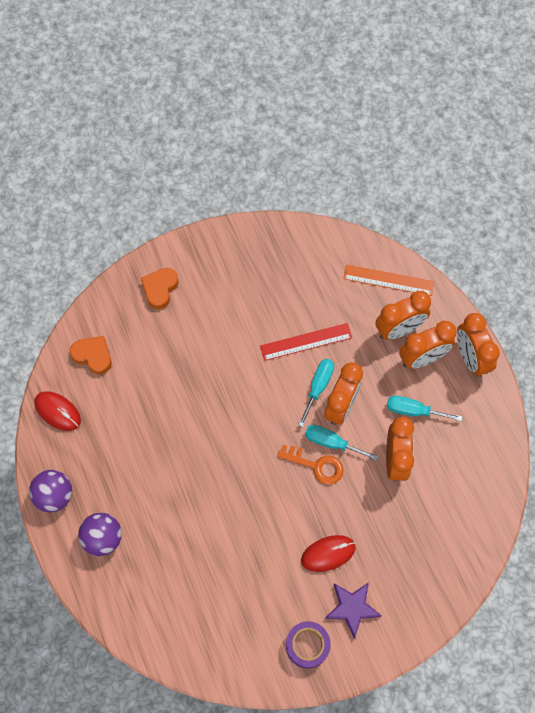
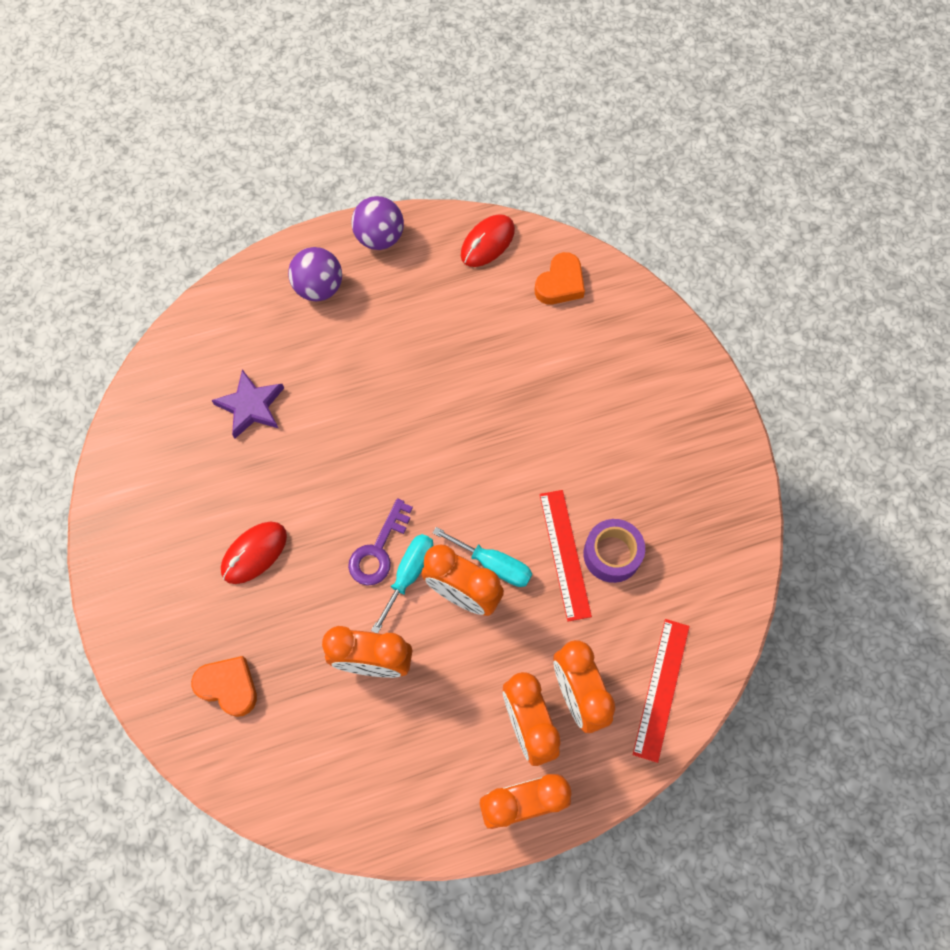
camera: 95 degrees right, 0 degrees up
orange heart [141,268,179,309] -> orange heart moved to [191,656,257,717]
orange key [277,445,344,485] -> purple key [348,498,413,586]
purple tape [286,621,331,669] -> purple tape moved to [583,519,645,583]
red mouse [301,535,356,572] -> red mouse turned 60 degrees clockwise [221,522,287,584]
purple star [325,582,382,638] -> purple star moved to [211,369,284,439]
orange ruler [343,265,434,296] -> red ruler [633,619,690,763]
turquoise screwdriver [387,396,462,421] -> none

